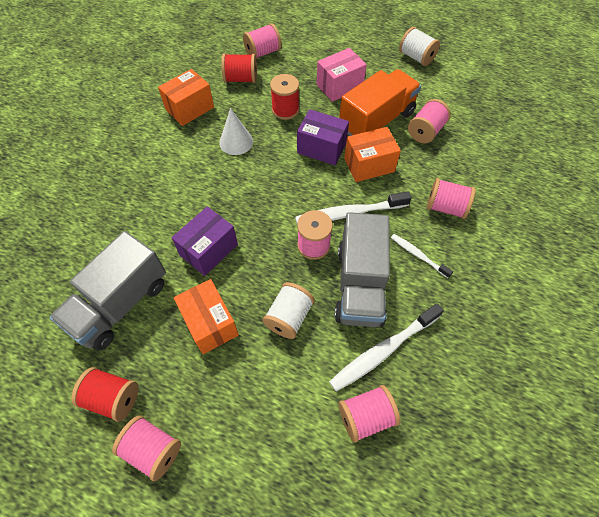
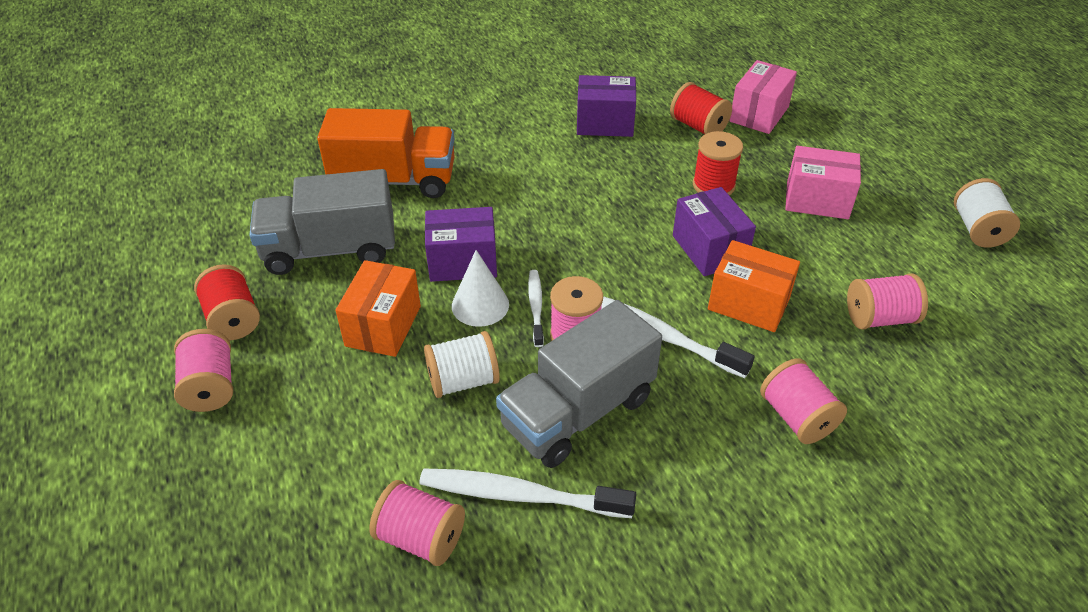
camera: 45 degrees right, 15 degrees down
orange box [158,69,214,126] -> purple box [577,75,636,137]
white cone [219,108,253,155] -> white cone moved to [452,250,509,327]
pink spool [243,23,282,58] -> pink box [729,60,797,134]
orange truck [339,69,421,136] -> orange truck moved to [317,108,455,198]
white toothbrush [391,234,453,278] -> white toothbrush moved to [528,270,544,347]

